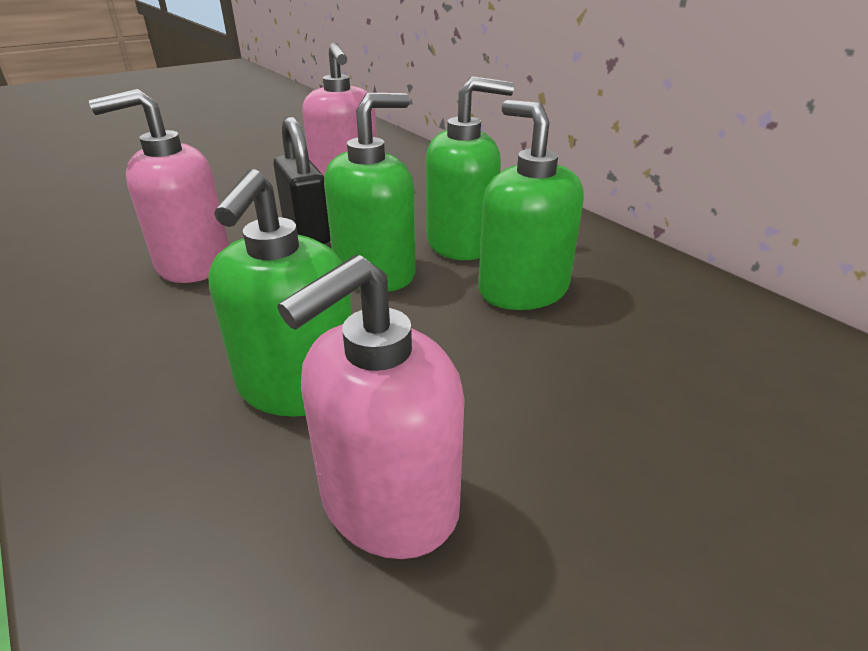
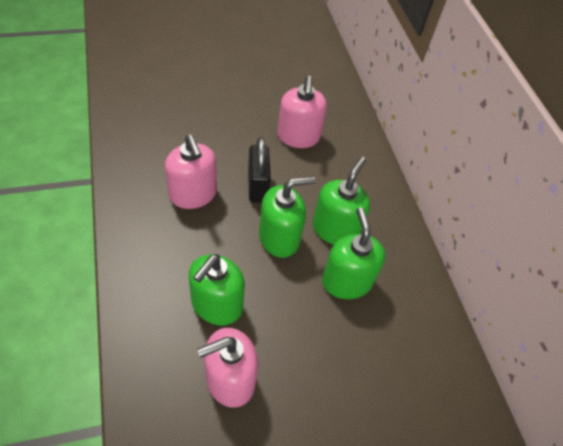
camera: 15 degrees right, 20 degrees up
pink soap dispenser [89,89,229,283] -> pink soap dispenser turned 120 degrees counterclockwise [165,135,217,209]
green soap dispenser [426,76,514,260] -> green soap dispenser turned 75 degrees counterclockwise [313,157,370,245]

